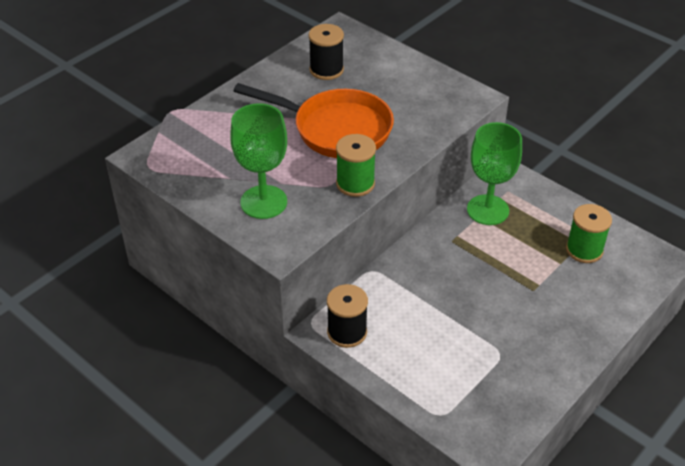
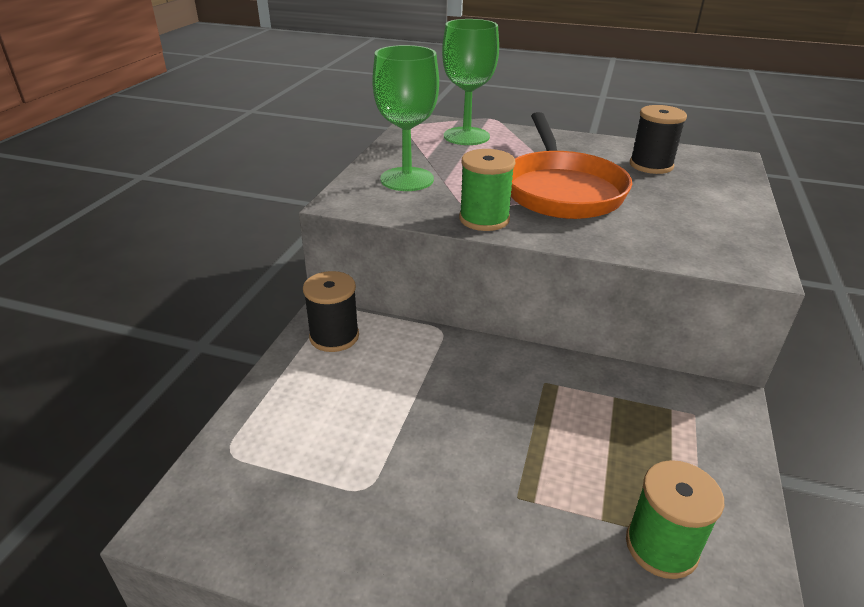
camera: 65 degrees right, 10 degrees down
green goblet [467,122,522,225] -> green goblet moved to [442,19,499,145]

